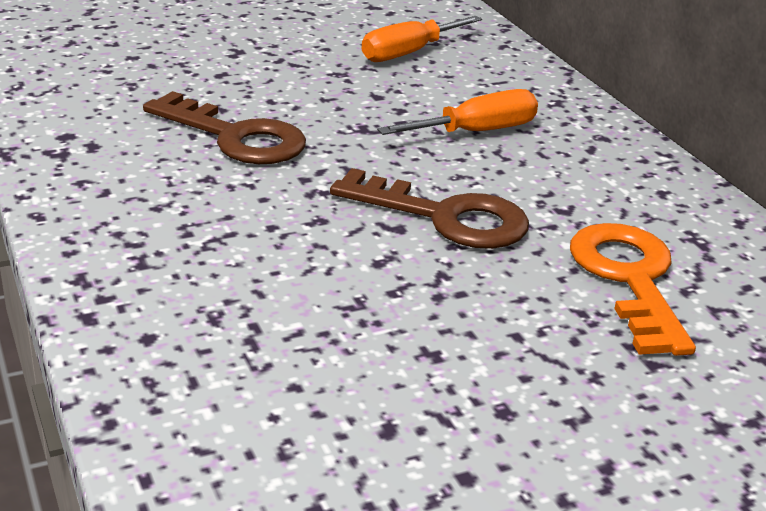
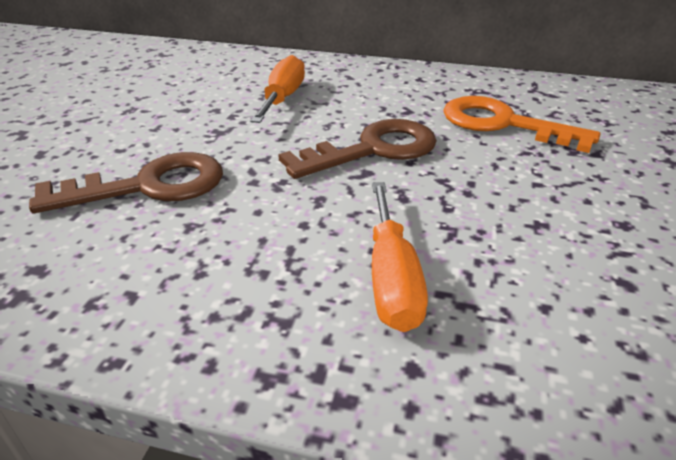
camera: 50 degrees left, 5 degrees up
orange screwdriver [362,16,482,62] -> orange screwdriver moved to [372,182,428,332]

